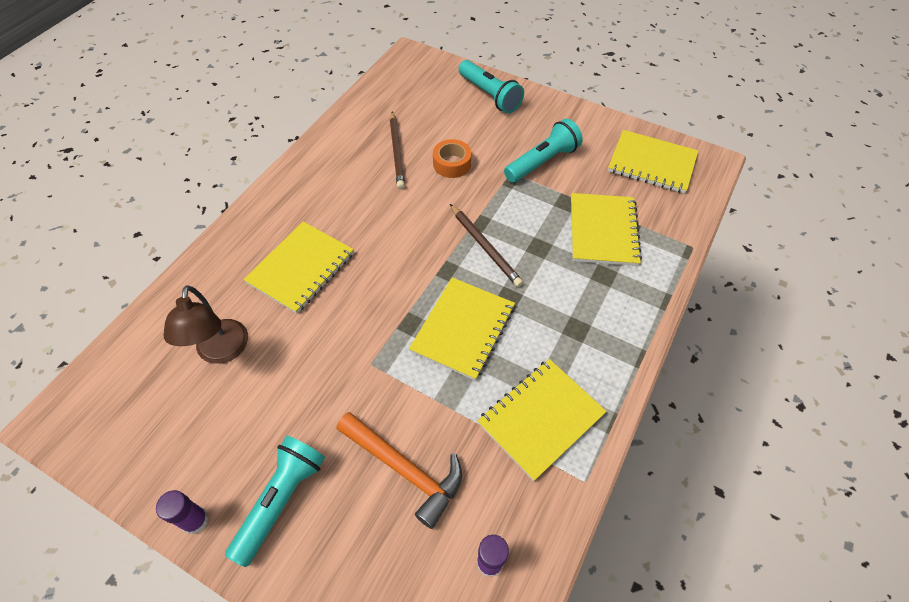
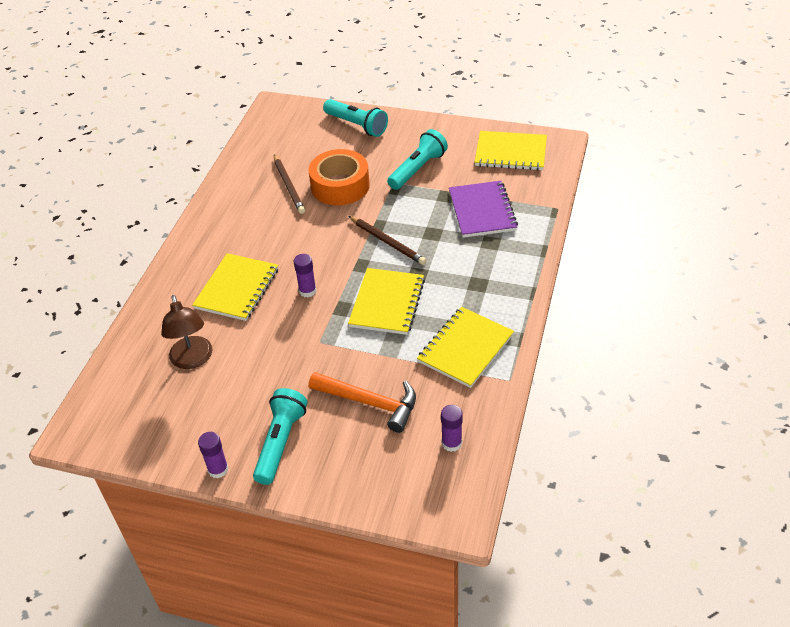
camera: 10 degrees left, 10 degrees down
orange tape [433,139,471,178] -> orange tape [308,149,370,205], size x1.73
yellow notebook [571,193,642,266] -> purple notebook [449,181,518,238]
none -> purple glue stick [294,254,317,297]

